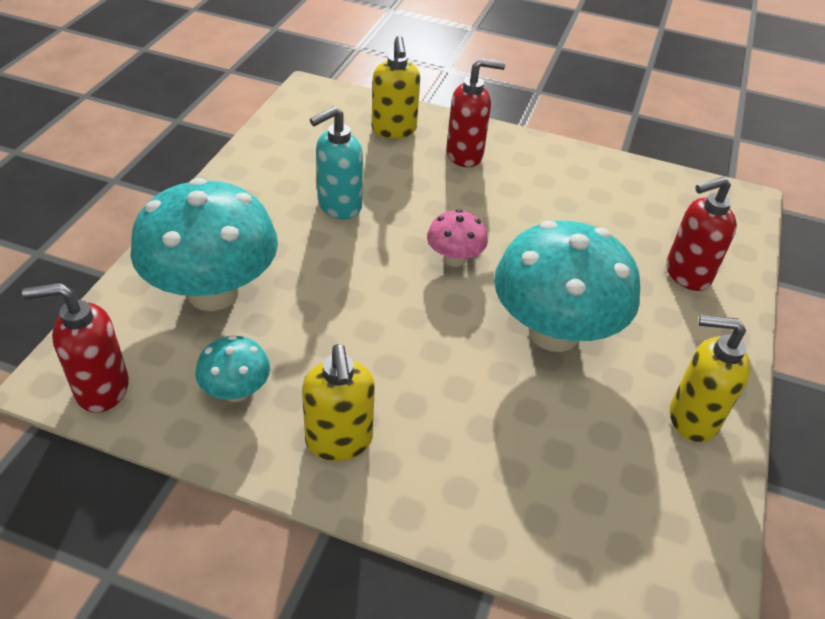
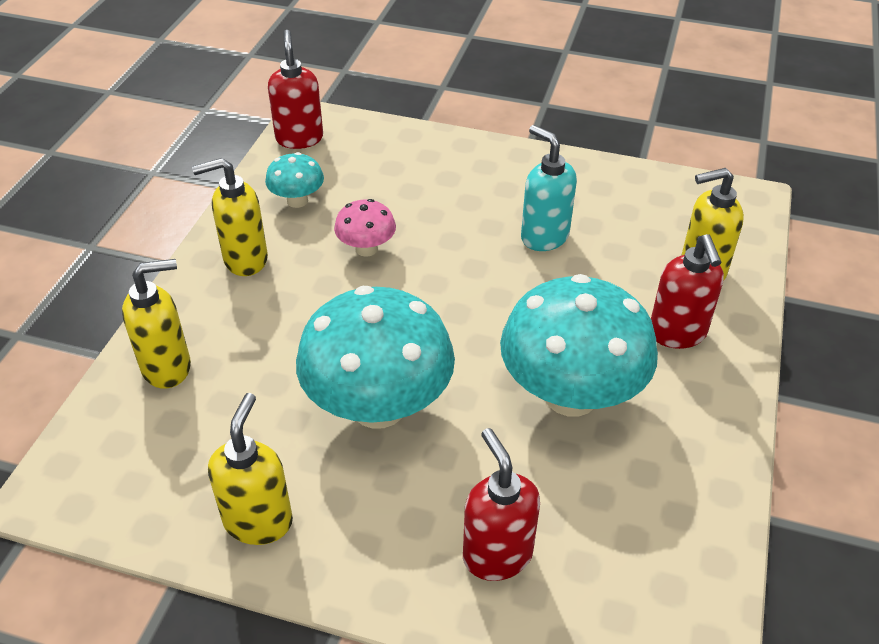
camera: 90 degrees right, 0 degrees up
turquoise mushroom [130,178,278,311] -> turquoise mushroom moved to [500,274,658,416]
pink mushroom [427,209,488,267] -> pink mushroom moved to [334,199,396,257]
none -> yellow soap dispenser [122,259,191,389]

